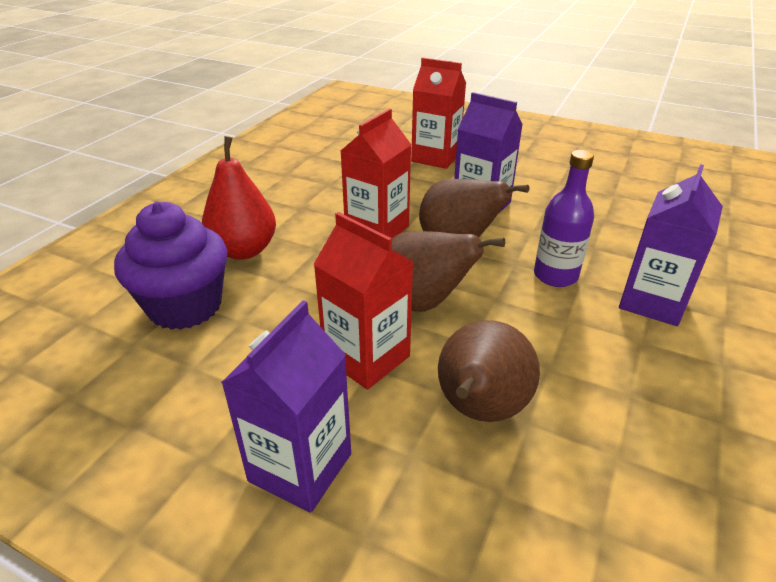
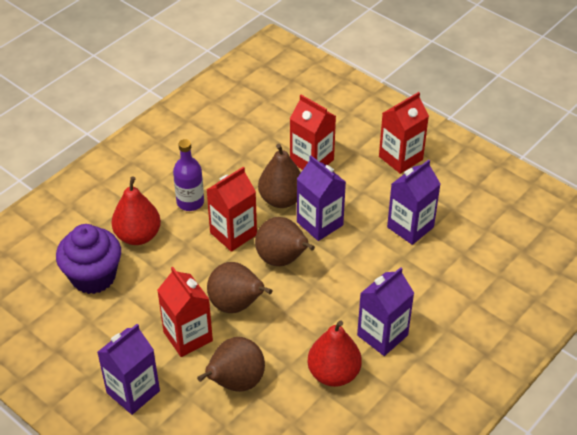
camera: 15 degrees right, 10 degrees up
purple bottle [534,150,594,287] -> purple bottle moved to [173,139,204,211]
none -> brown pear [258,144,301,208]
none -> red pear [308,320,362,387]
none -> red carton [379,92,429,174]
none -> purple carton [387,160,441,245]

